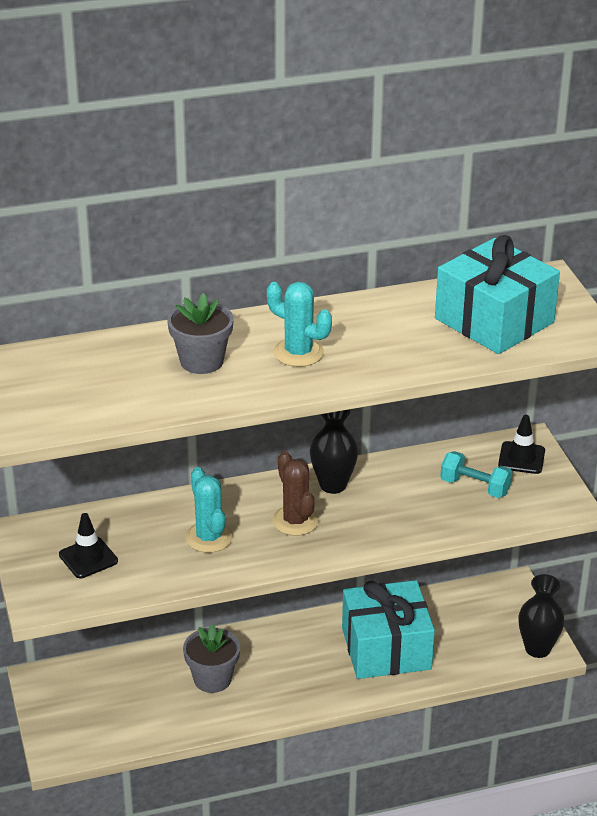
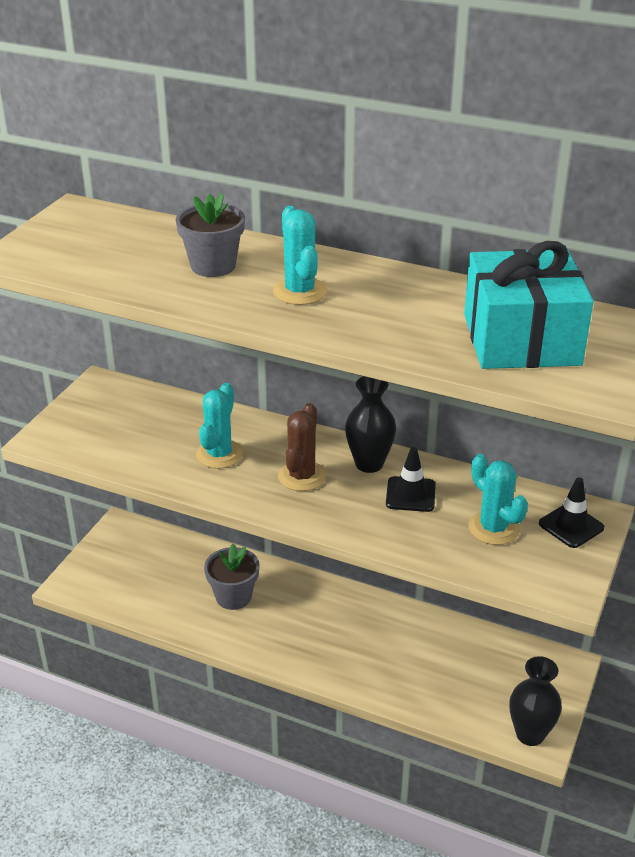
camera: 40 degrees right, 0 degrees up
black traffic cone [59,513,118,578] -> black traffic cone moved to [386,447,436,512]
turquoise gift [342,580,435,679] -> none
turquoise dumbbell [440,451,512,498] -> turquoise cactus [468,454,528,545]

